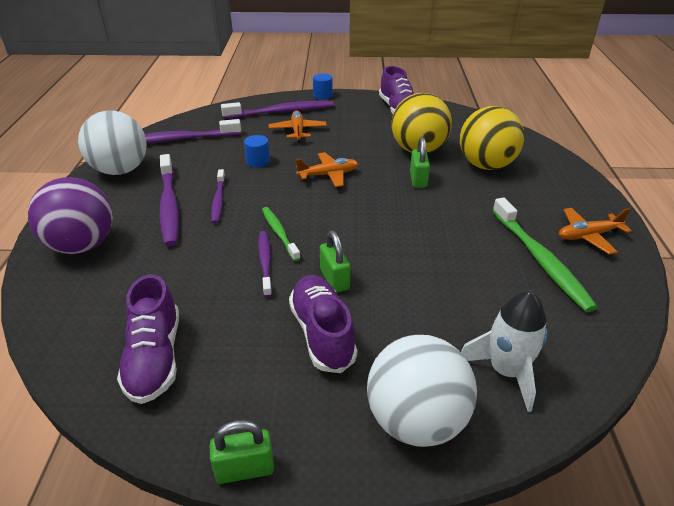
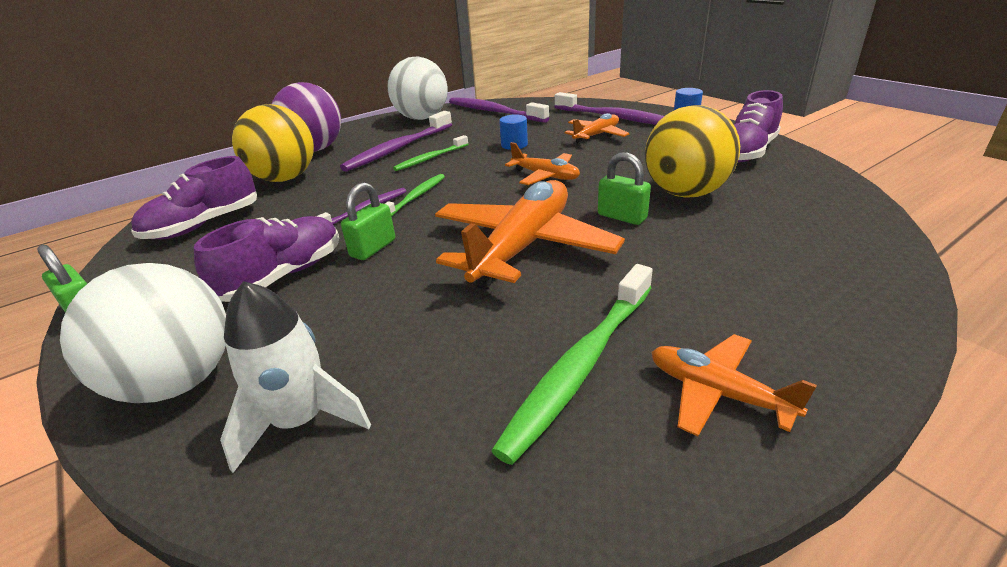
camera: 55 degrees right, 5 degrees down
purple toothbrush [211,169,225,224] -> green toothbrush [393,135,468,171]
green padlock [410,137,430,188] -> green padlock turned 75 degrees clockwise [598,152,651,225]
yellow ball [460,106,525,170] -> yellow ball moved to [232,104,314,182]
none -> orange plane [435,180,625,289]

